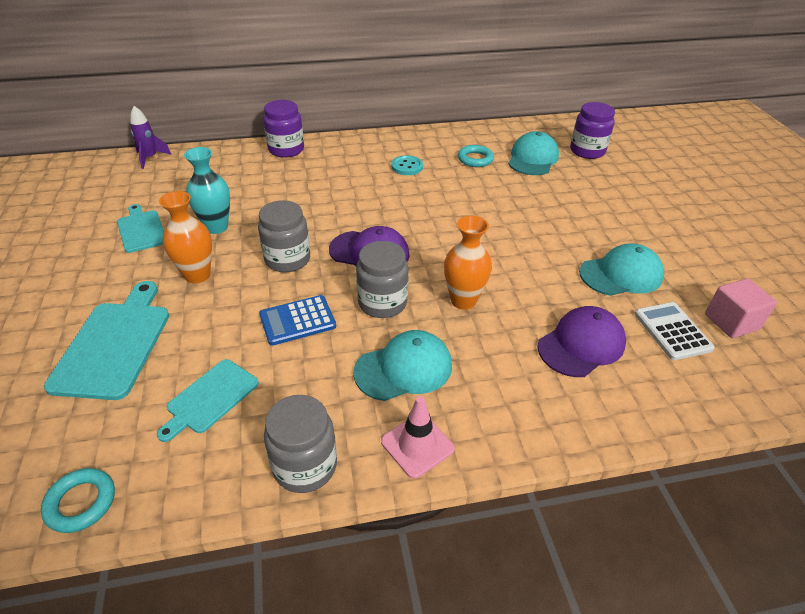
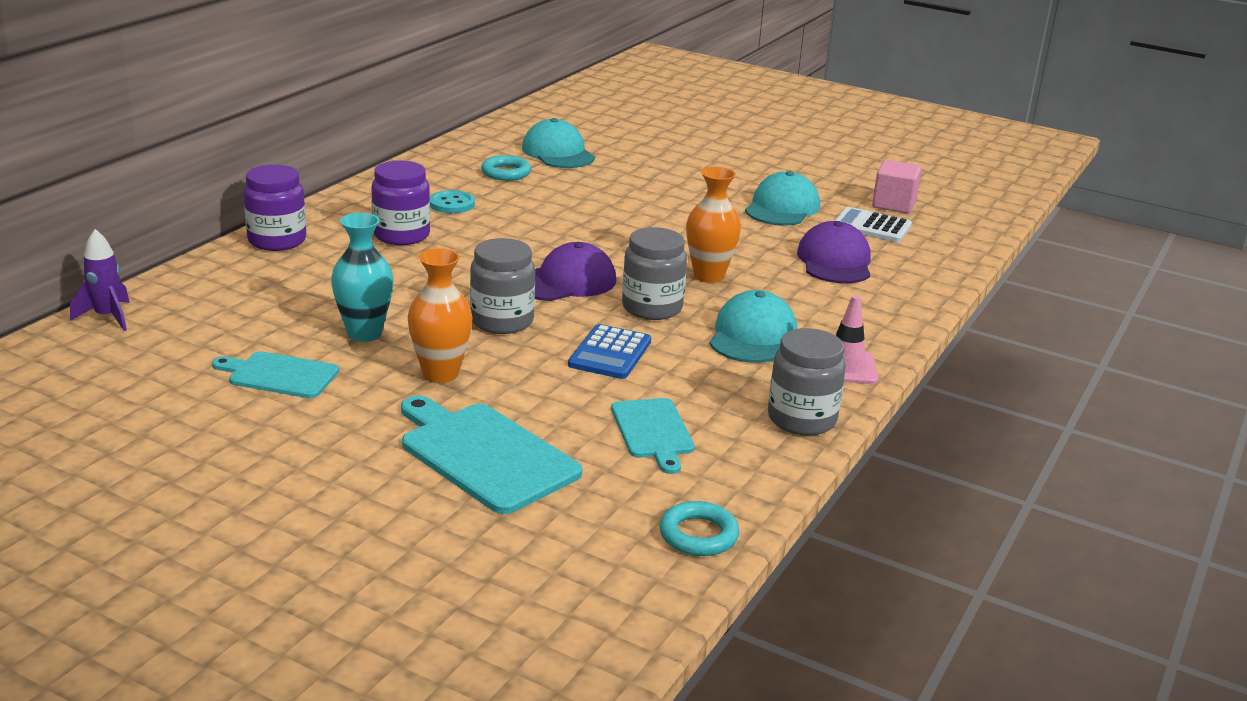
camera: 50 degrees left, 15 degrees down
purple jar [570,102,615,159] -> purple jar moved to [371,161,430,245]

